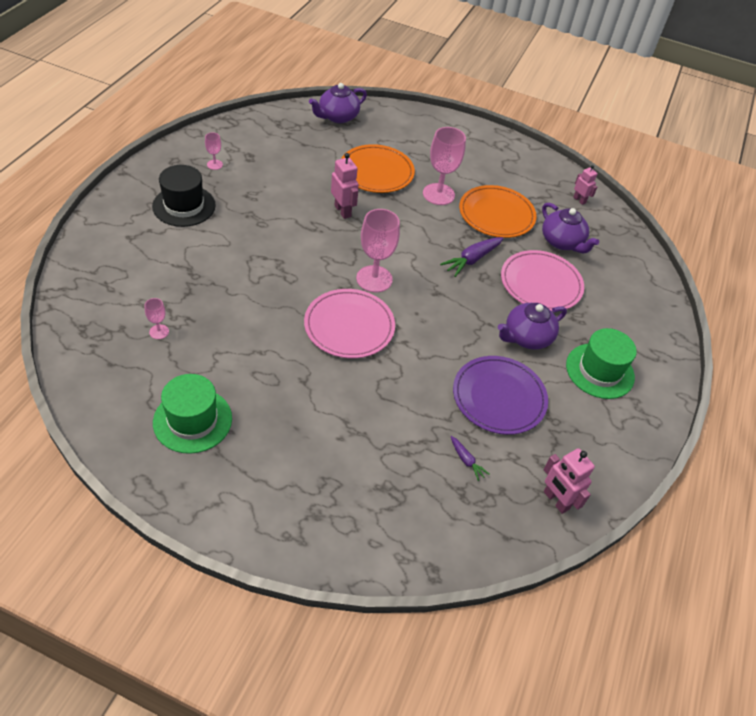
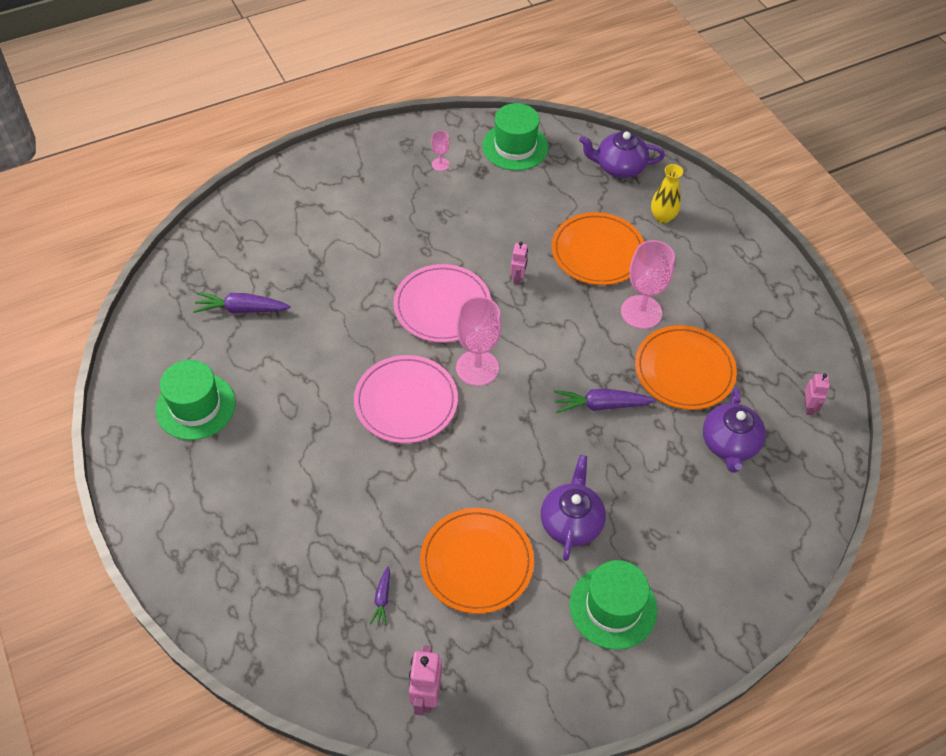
camera: 45 degrees right, 5 degrees up
pink goblet [145,298,169,339] -> purple carrot [193,292,291,313]
black hat [152,165,216,227] -> none
pink robot [331,153,359,219] -> pink robot [510,242,528,285], size x0.65
purple plate [453,356,548,435] -> orange plate [420,508,534,614]
purple teapot [498,303,567,350] -> purple teapot turned 90 degrees clockwise [541,455,606,561]
pink plate [501,250,584,311] -> pink plate moved to [393,264,491,343]
none -> green hat [482,103,549,171]
none -> yellow vase [651,164,683,224]

